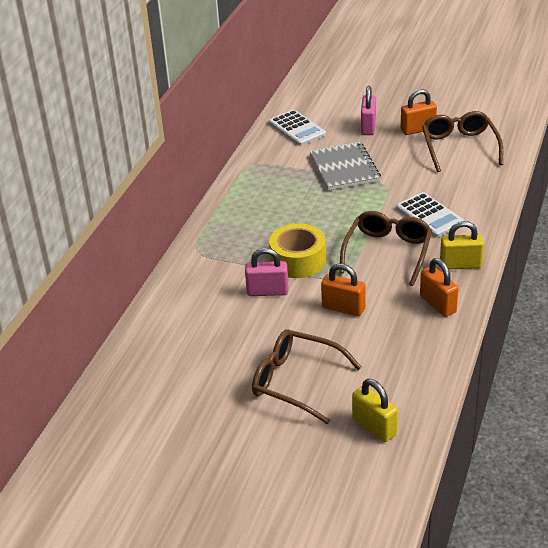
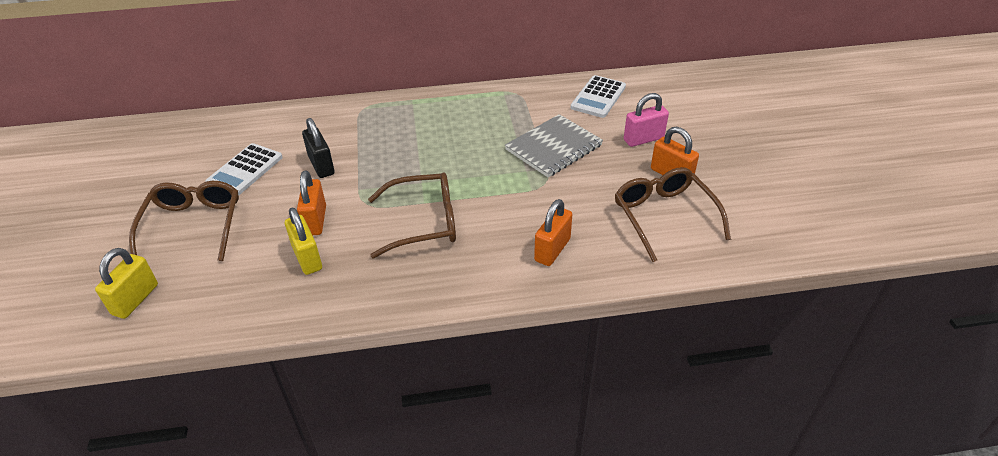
camera: 60 degrees right, 5 degrees up
pink padlock [245,248,288,296] -> black padlock [302,118,335,178]
yellow tape [269,224,326,278] -> none
white calculator [396,192,464,237] -> white calculator moved to [205,143,283,195]
orange padlock [420,258,458,317] -> orange padlock moved to [534,199,573,266]
brown glasses [422,111,503,172] -> brown glasses turned 75 degrees counterclockwise [615,167,731,262]
yellow padlock [440,221,484,269] -> yellow padlock moved to [285,207,322,275]

